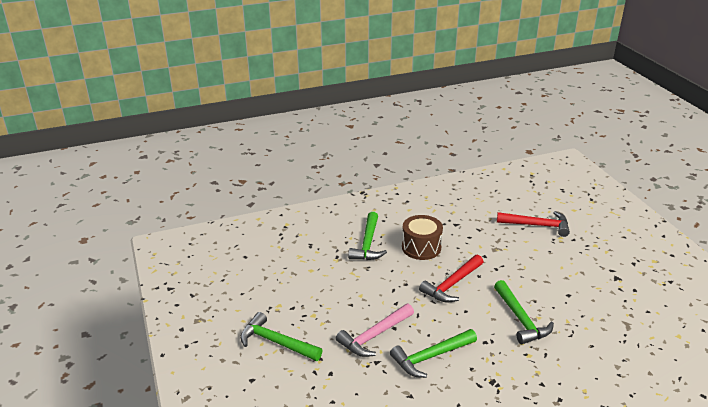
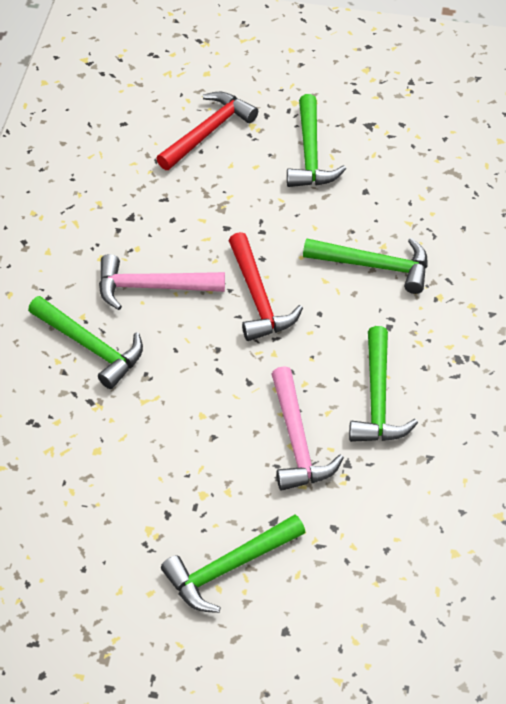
camera: 60 degrees left, 20 degrees up
brown drum [402,215,443,260] -> pink hammer [99,254,225,310]
none -> green hammer [287,94,346,187]

